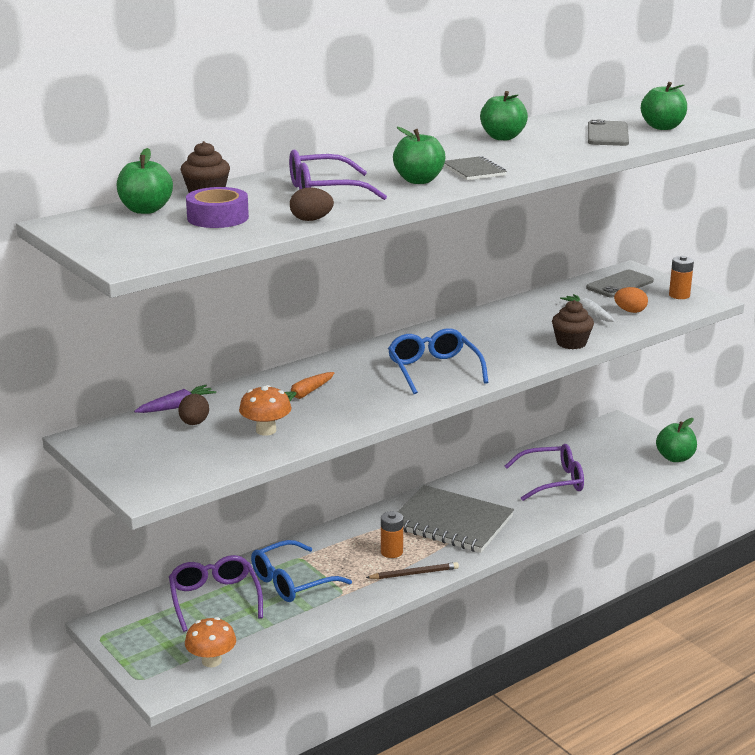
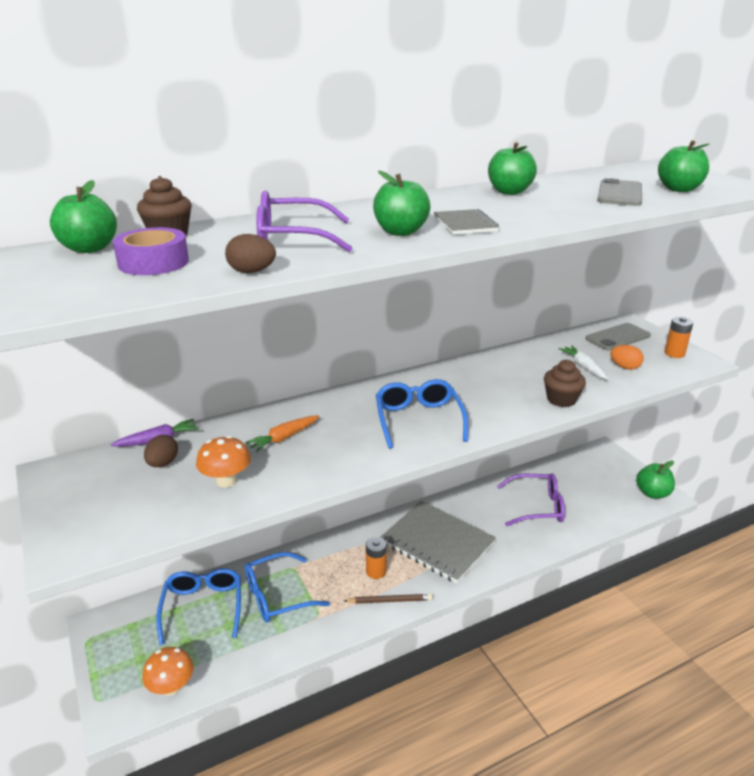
camera: 10 degrees right, 5 degrees up
purple glasses [169,555,263,632] -> blue glasses [156,568,241,645]

